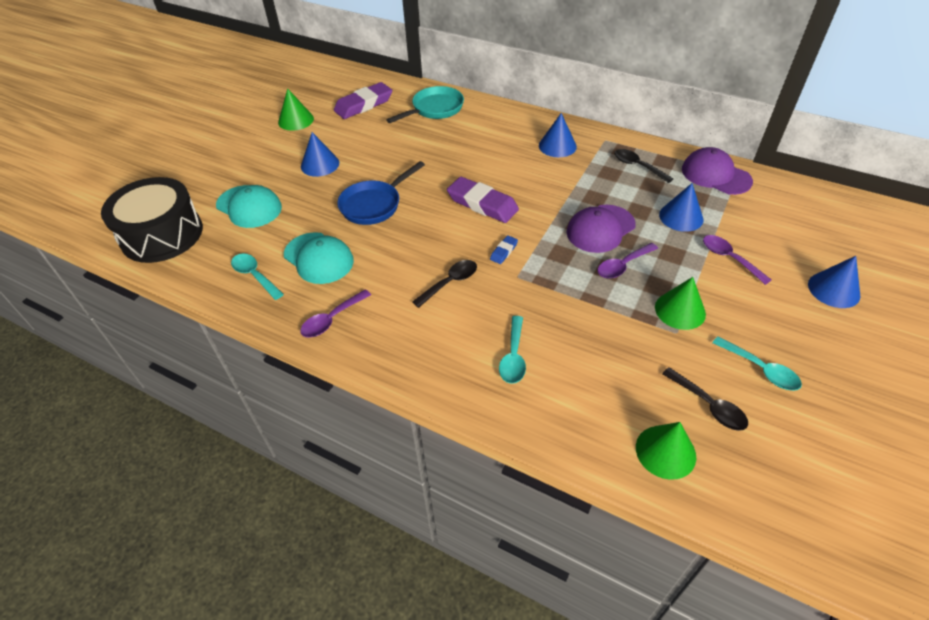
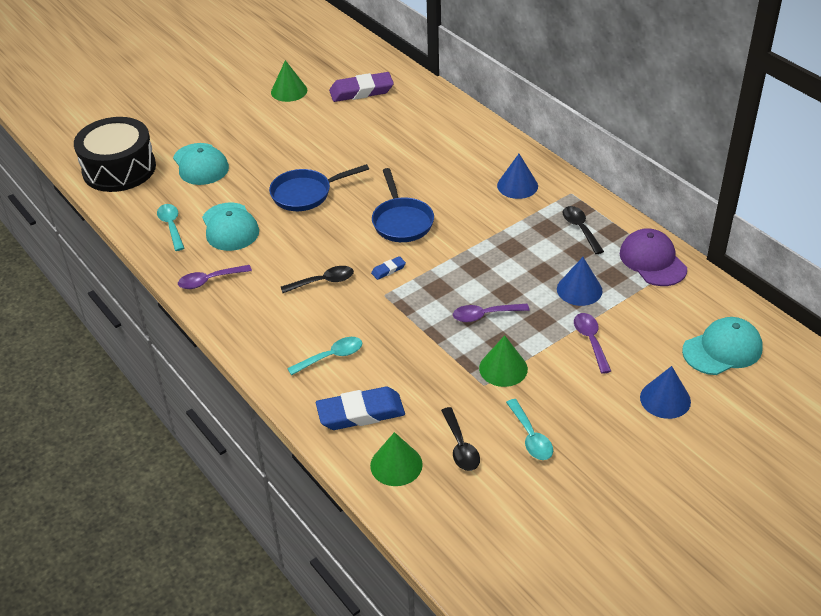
camera: 25 degrees right, 5 degrees down
blue cone [301,132,339,177] -> none
turquoise pan [386,86,464,123] -> none
purple eraser [447,177,519,223] -> blue pan [372,168,434,242]
turquoise spoon [499,316,526,384] -> turquoise spoon turned 150 degrees counterclockwise [287,337,362,376]
purple cap [566,205,636,253] -> none
none -> blue eraser [316,387,405,430]
none -> turquoise cap [682,317,763,375]

